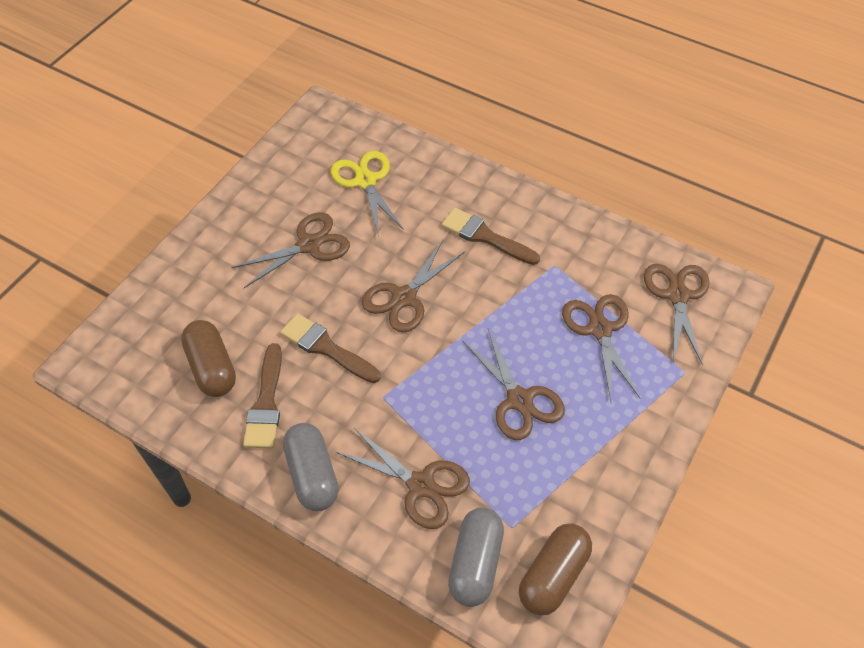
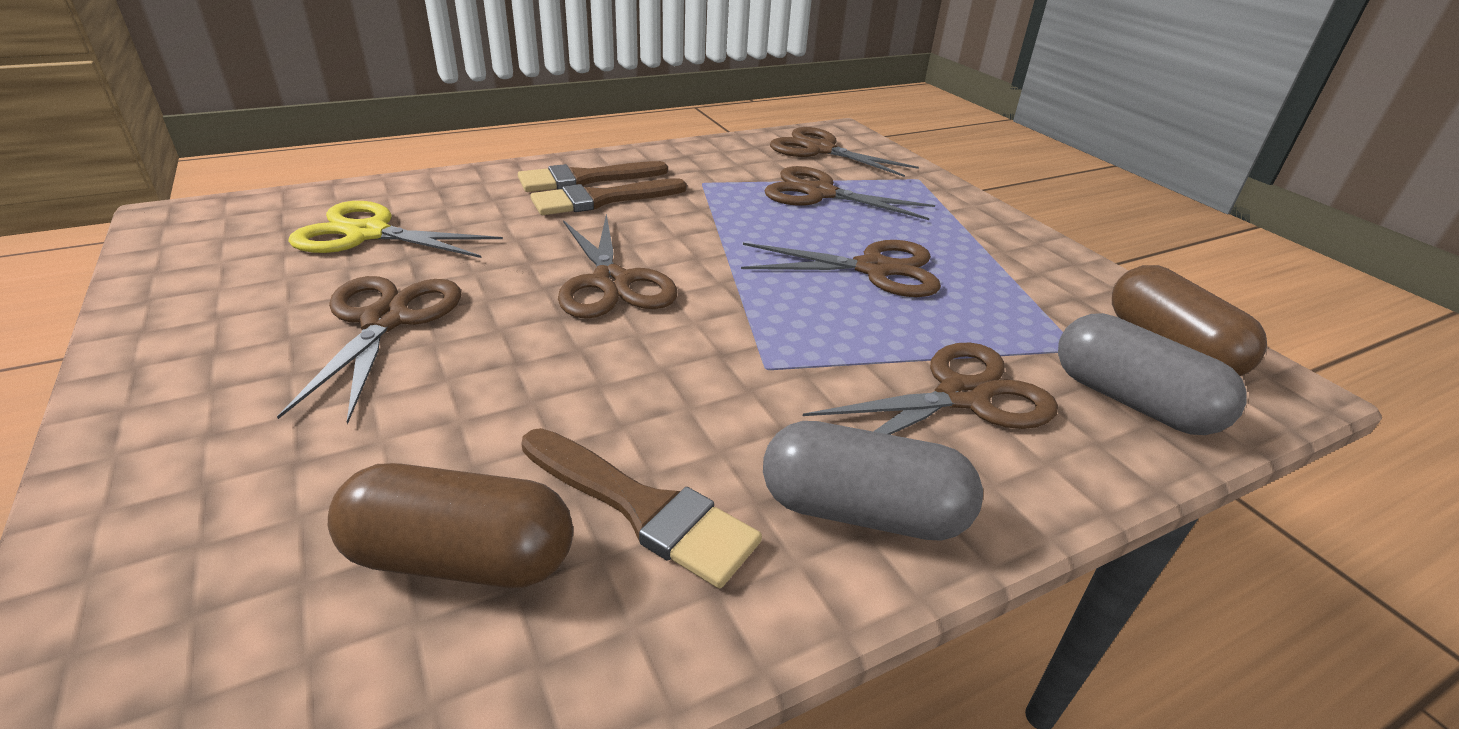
camera: 60 degrees left, 20 degrees down
brown brush [280,313,381,383] -> brown brush moved to [518,161,668,192]

